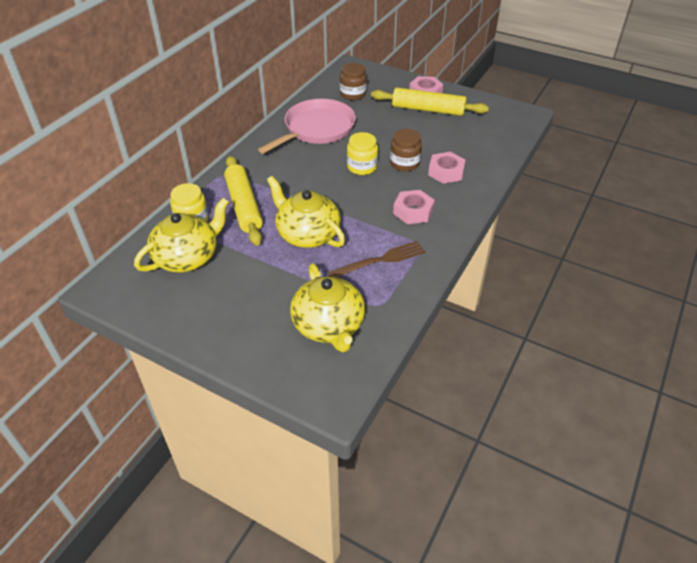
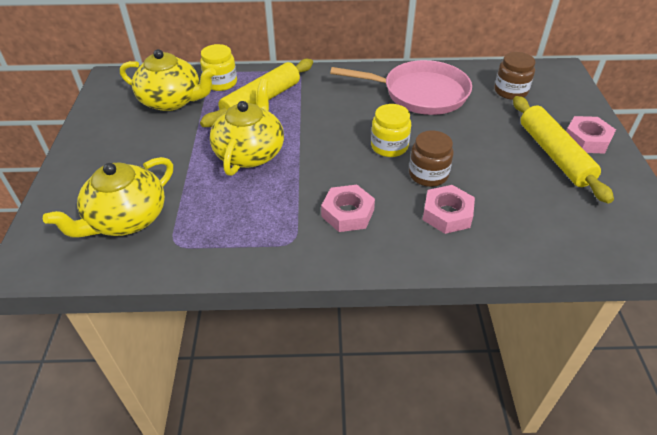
camera: 60 degrees right, 0 degrees up
brown fork [328,241,425,277] -> none

